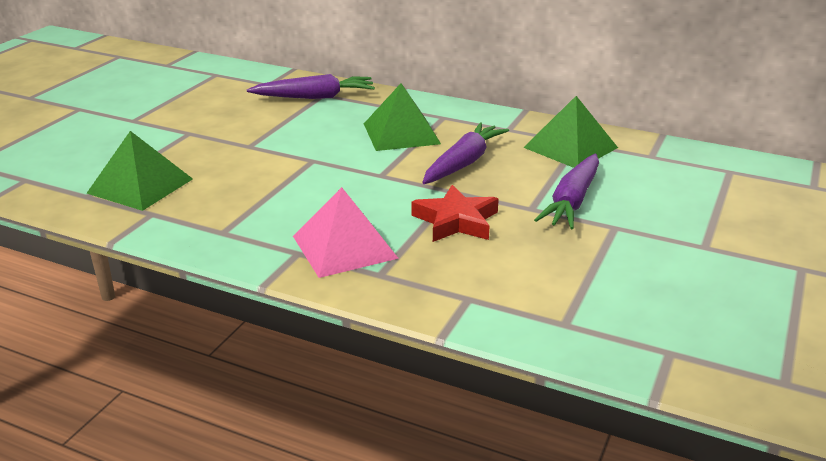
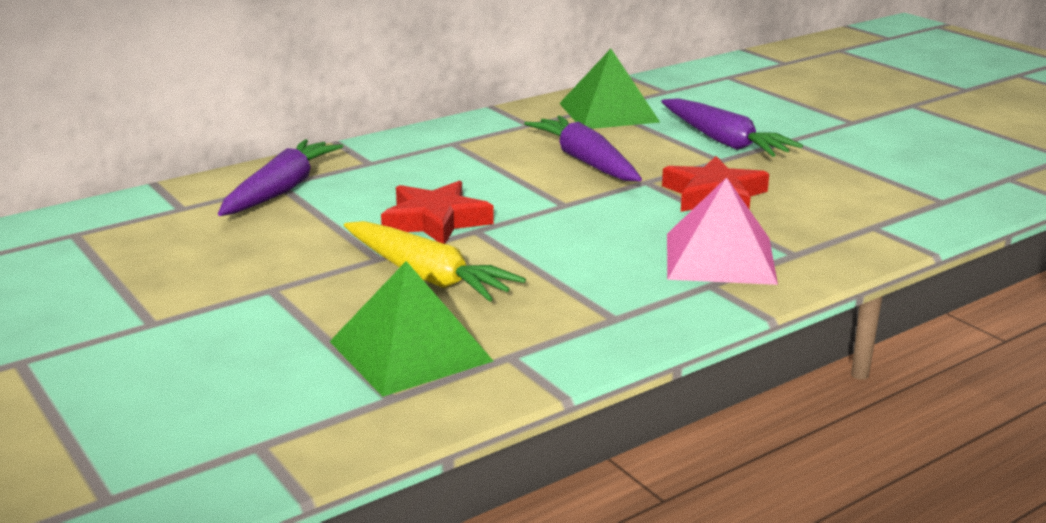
camera: 60 degrees left, 5 degrees down
green pyramid [364,83,441,151] -> none
none -> yellow carrot [344,221,526,302]
none -> red star [381,181,494,244]

